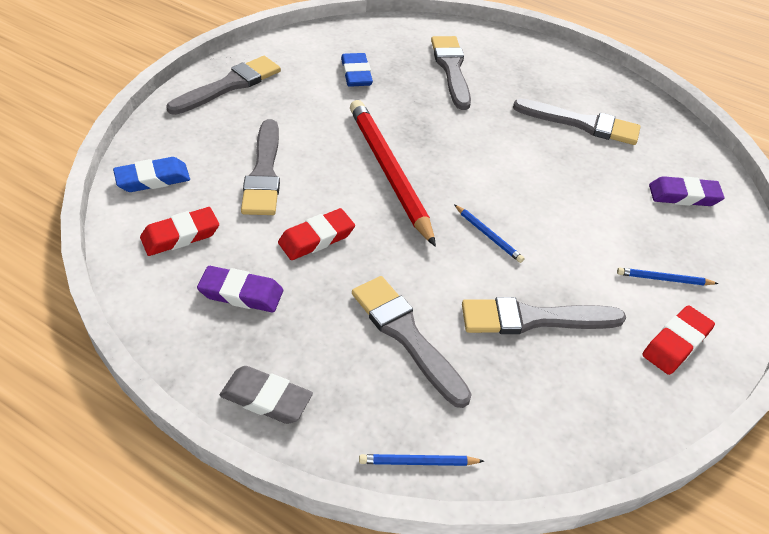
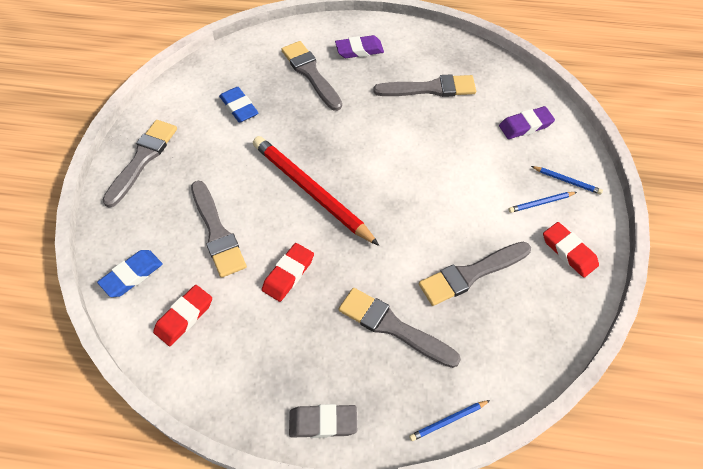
camera: 20 degrees left, 10 degrees up
purple eraser [197,266,283,312] -> purple eraser moved to [335,35,384,58]
blue pencil [454,204,524,263] -> blue pencil moved to [531,166,603,194]
red eraser [642,305,715,375] -> red eraser turned 60 degrees counterclockwise [543,222,599,278]

